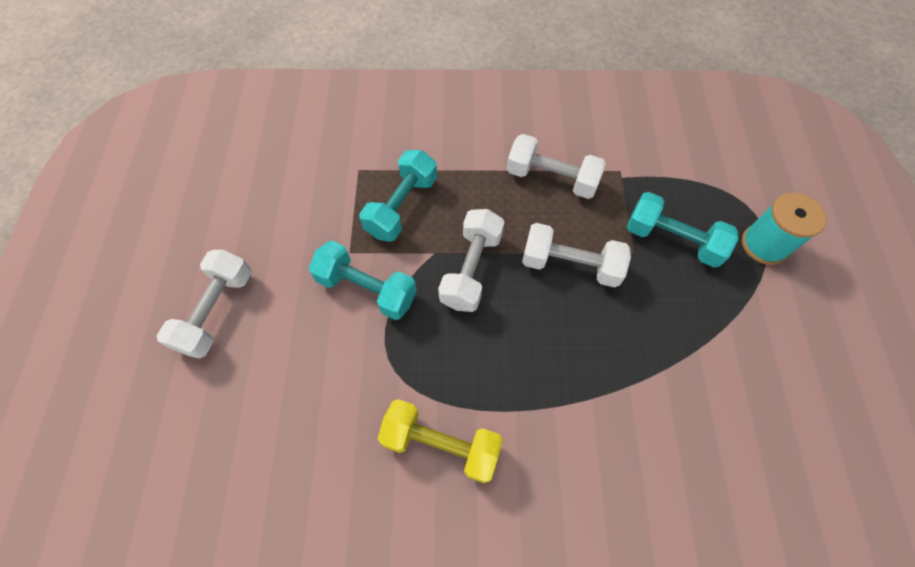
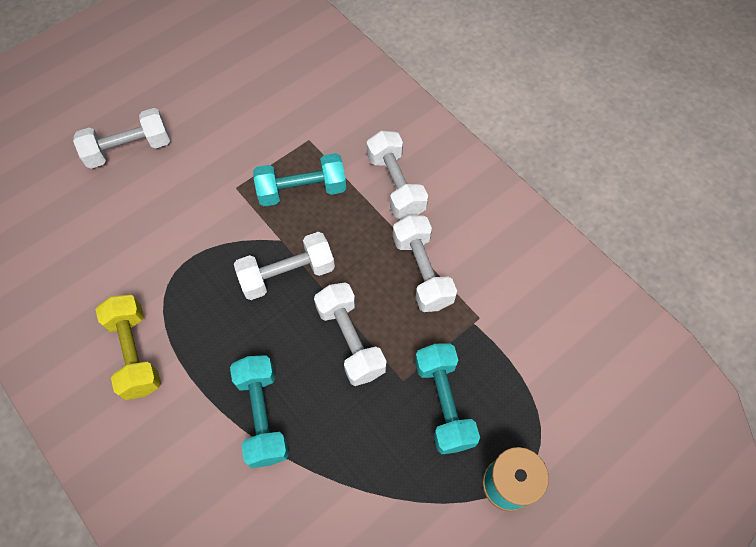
camera: 50 degrees right, 0 degrees up
turquoise dumbbell [309,241,417,320] -> turquoise dumbbell moved to [230,355,289,468]
none -> white dumbbell [367,131,428,219]

